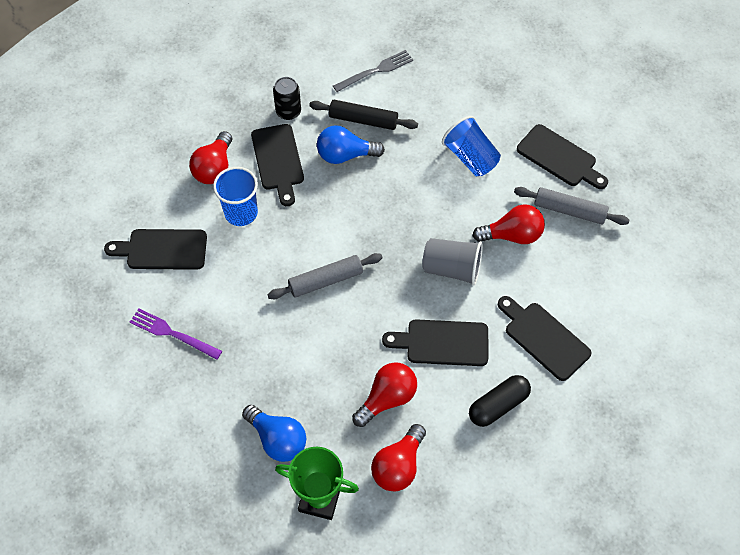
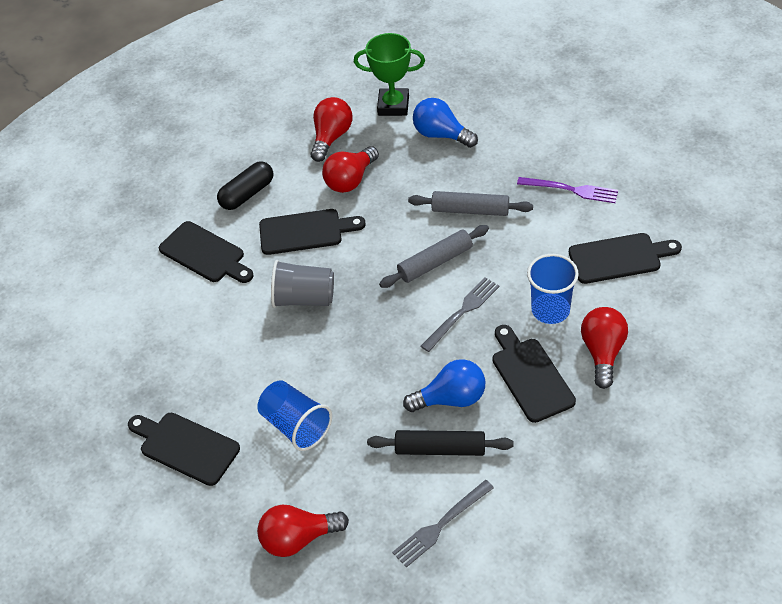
camera: 175 degrees right, 10 degrees down
black can [273,77,301,120] -> none
red light bulb [473,204,545,244] -> red light bulb moved to [257,505,349,557]
grey rolling pin [514,187,629,225] -> grey rolling pin moved to [408,191,533,216]
none -> grey fork [421,277,499,352]

